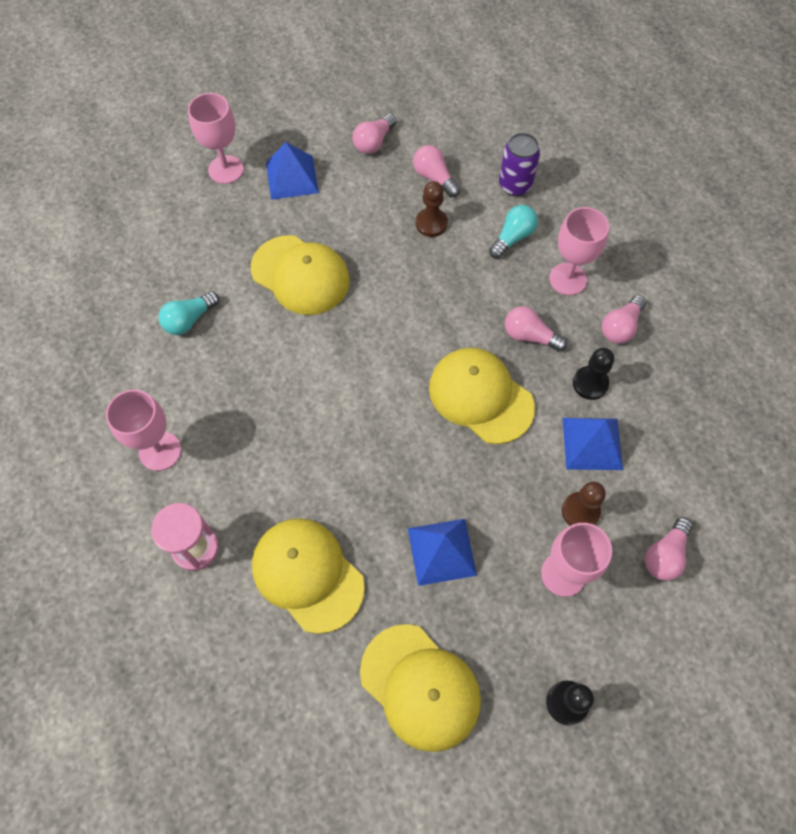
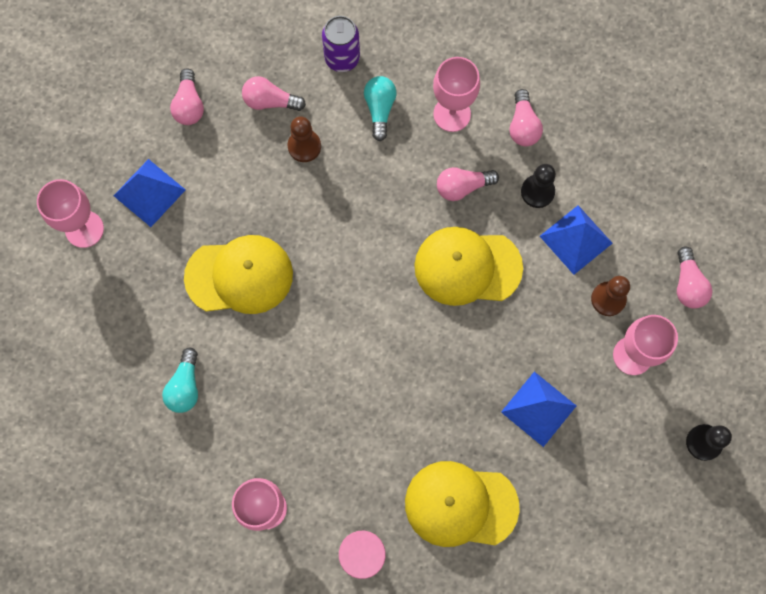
camera: 40 degrees left, 10 degrees up
yellow cap [360,624,481,752] -> none

